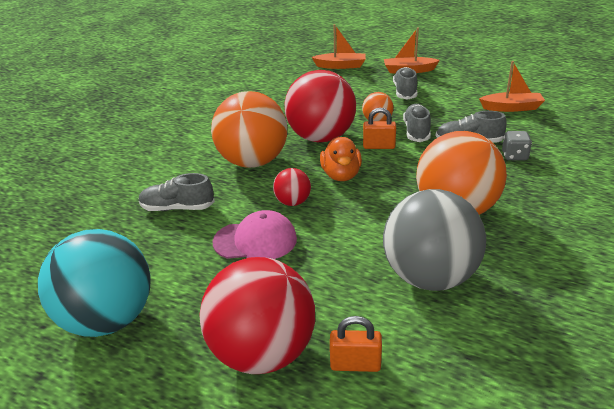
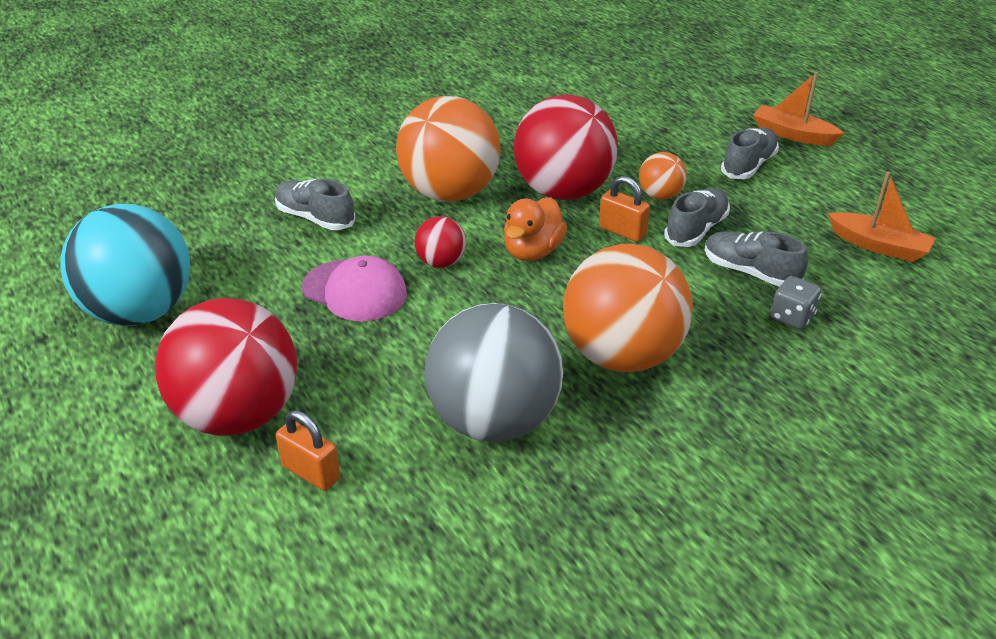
camera: 30 degrees right, 5 degrees up
orange boat [311,24,366,69] -> none

